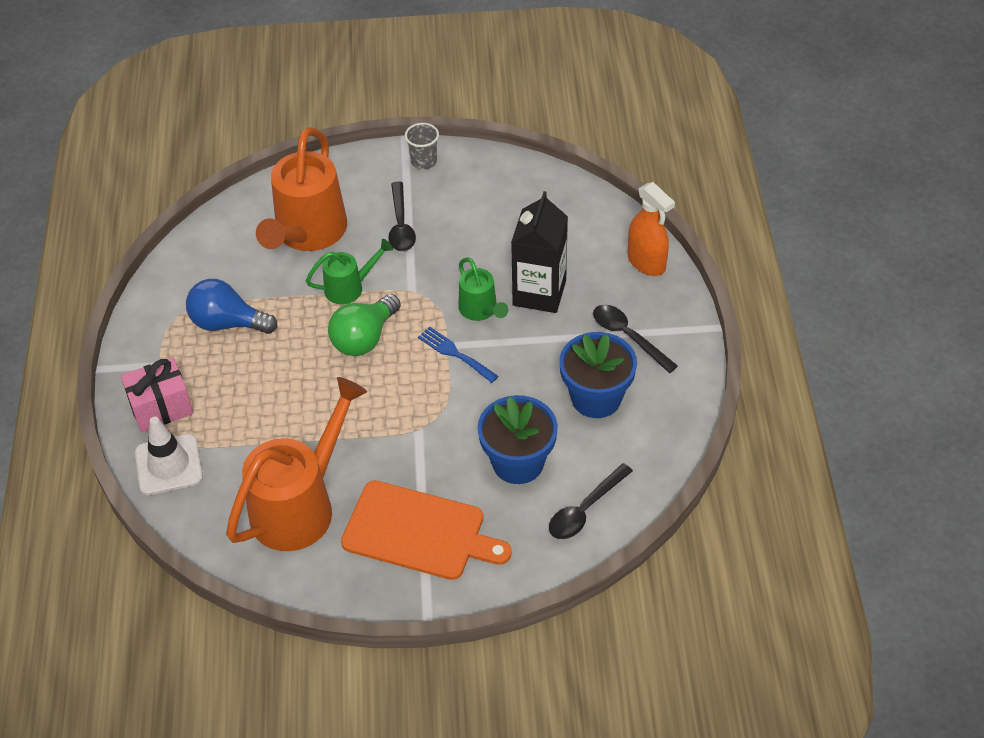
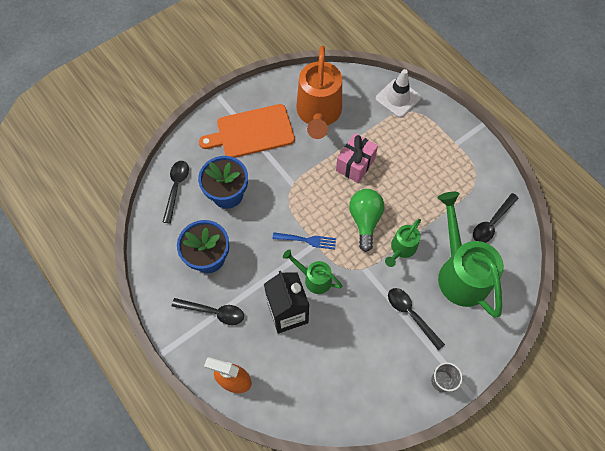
camera: 145 degrees right, 15 degrees up
pink gift [121,357,193,432] -> pink gift moved to [336,133,378,183]
blue light bulb [186,279,277,334] -> none
orange watering can [256,127,347,251] -> green watering can [437,192,504,318]
none -> black spoon [473,193,518,243]

